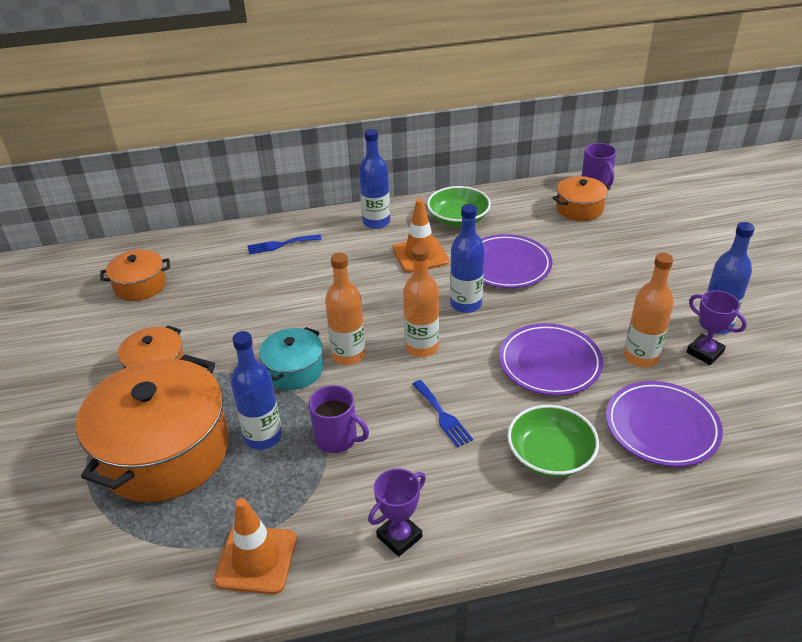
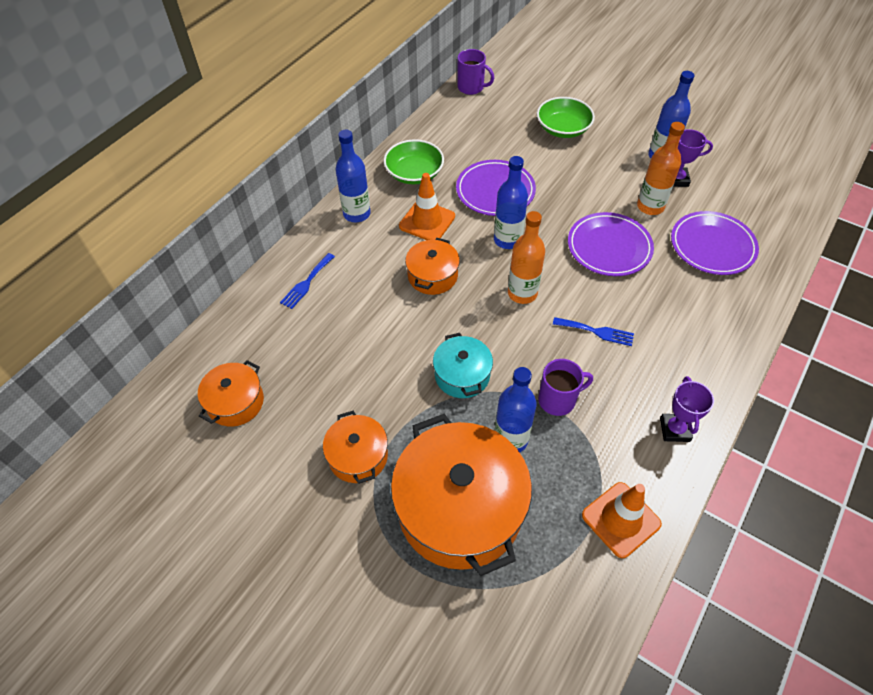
camera: 45 degrees left, 15 degrees up
orange bottle [325,253,366,365] -> none
green bowl [507,405,599,477] -> green bowl moved to [537,97,595,138]
orange pot [553,176,611,221] -> orange pot moved to [405,238,460,295]

